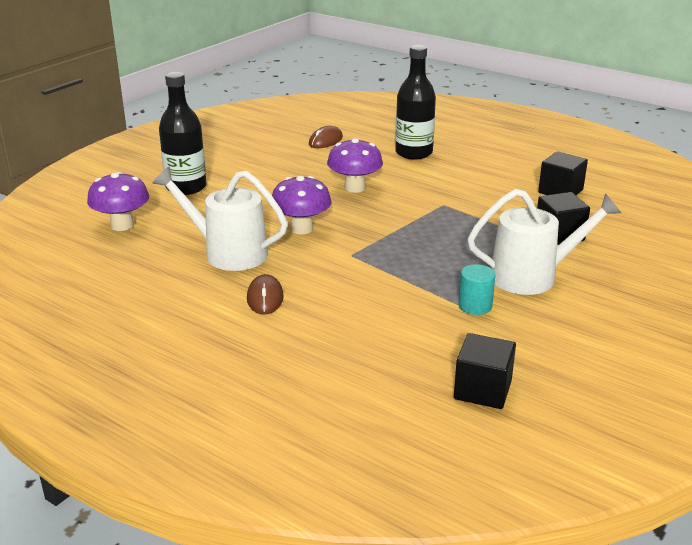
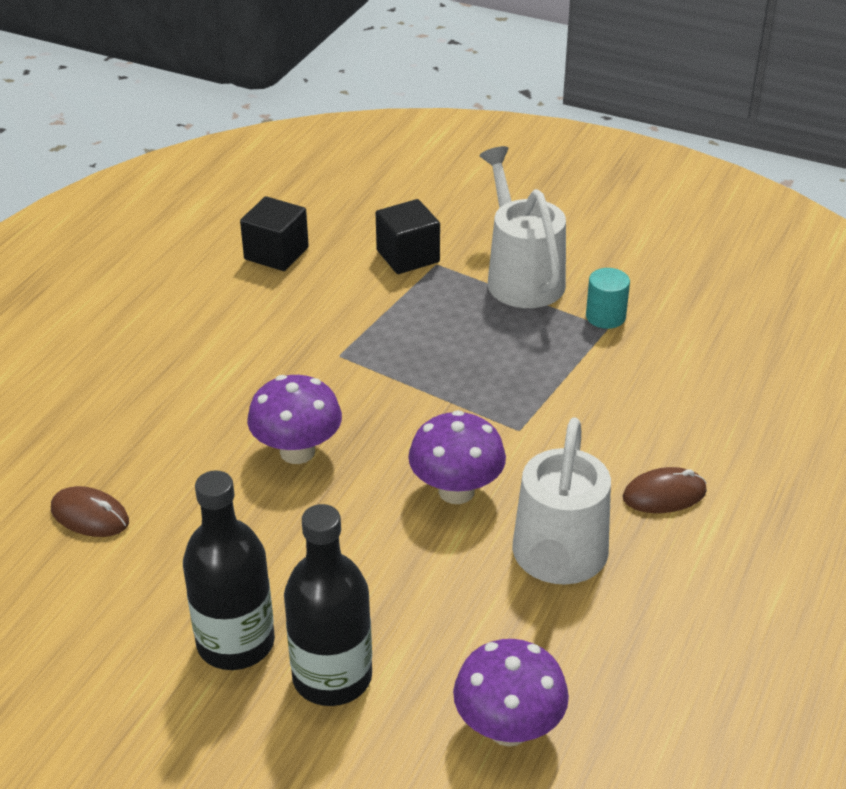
camera: 100 degrees left, 10 degrees up
black bottle [395,45,436,160] -> black bottle moved to [183,470,275,670]
black cube [454,333,516,409] -> none

